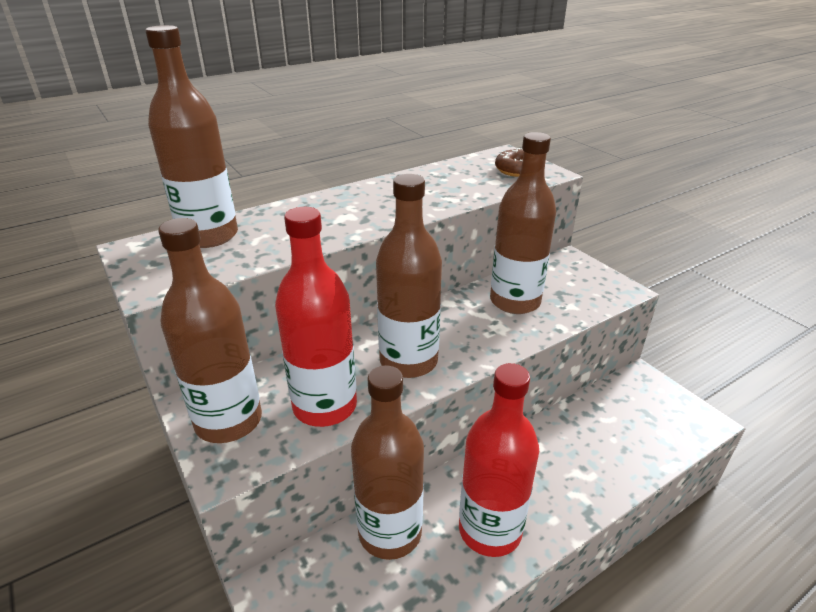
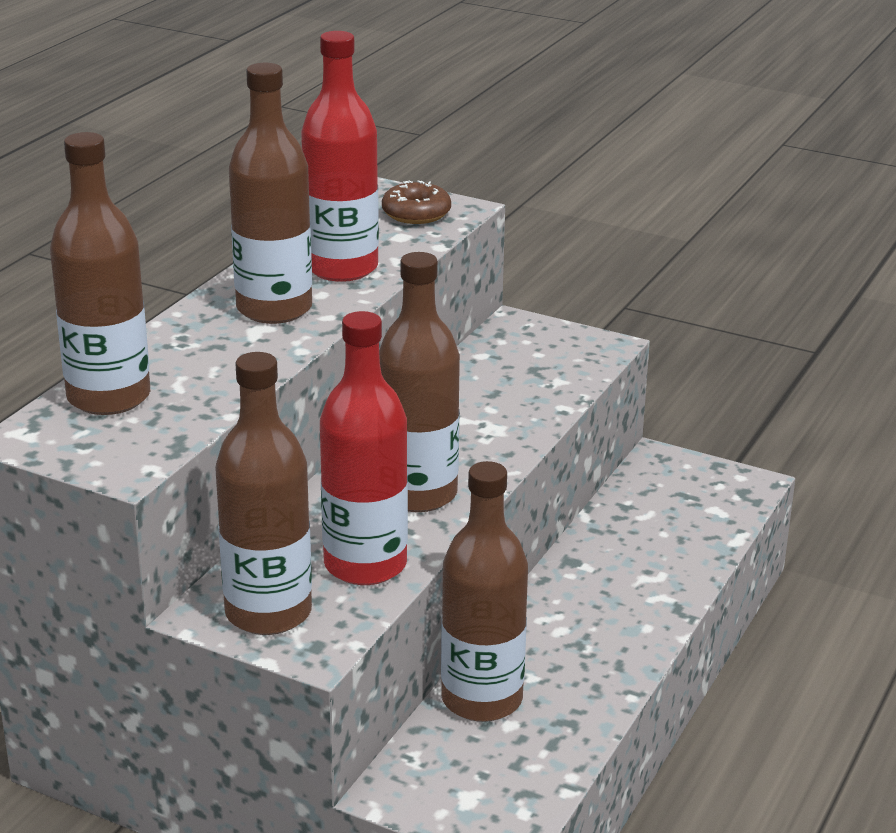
camera: 30 degrees left, 5 degrees down
red bottle [459,363,539,557] -> red bottle moved to [301,31,379,282]
brown bottle [490,132,556,314] -> brown bottle moved to [229,63,312,324]

